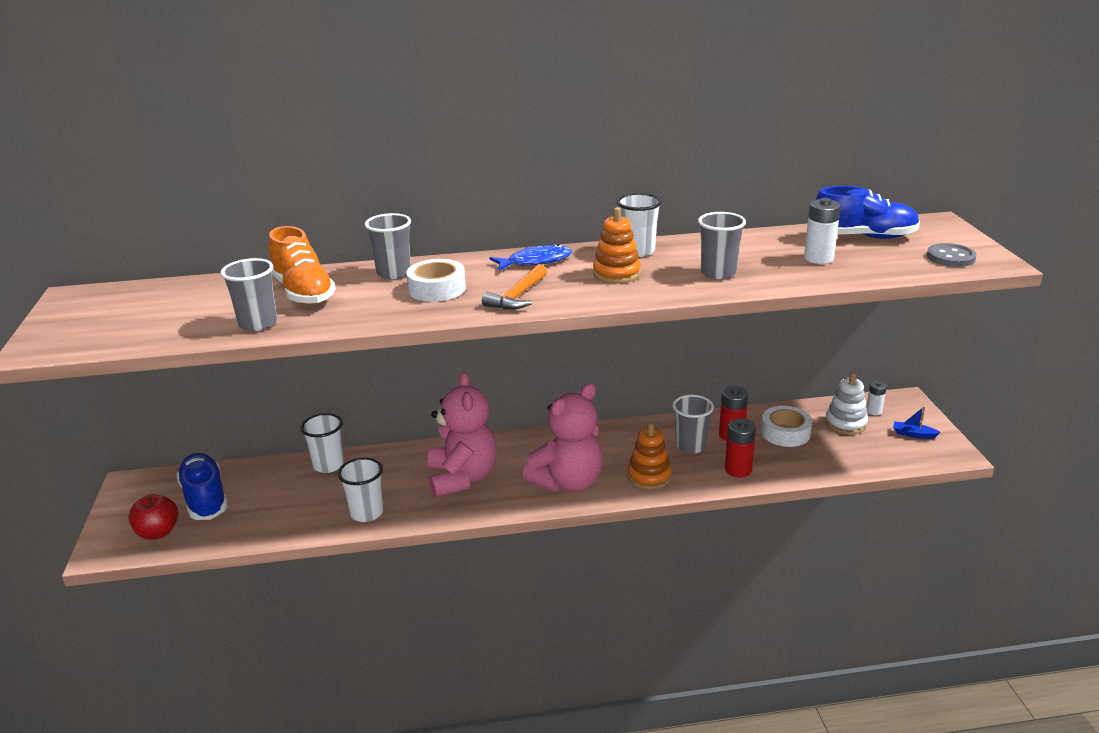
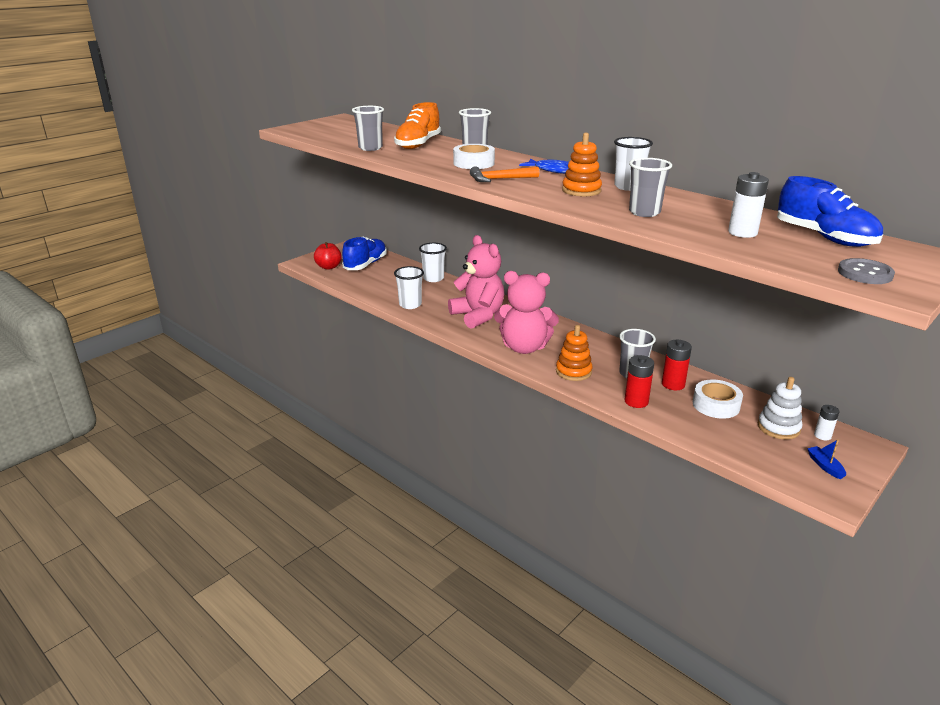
camera: 50 degrees right, 0 degrees up
pink teddy bear [428,372,497,497] -> pink teddy bear turned 75 degrees counterclockwise [448,235,504,329]

